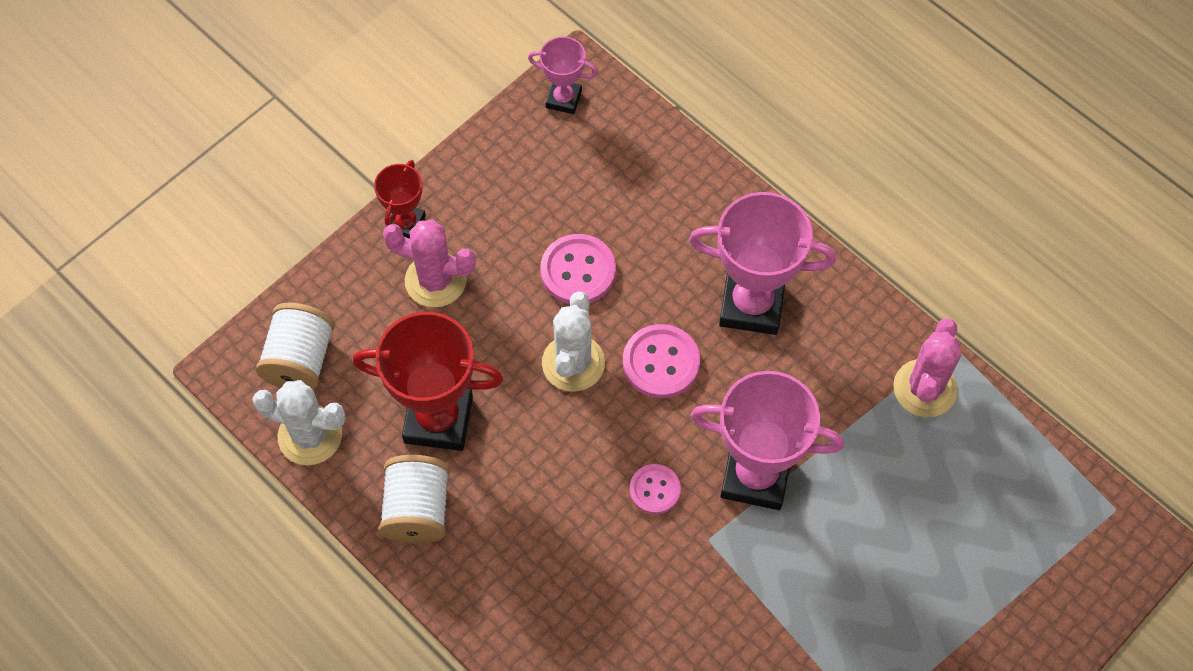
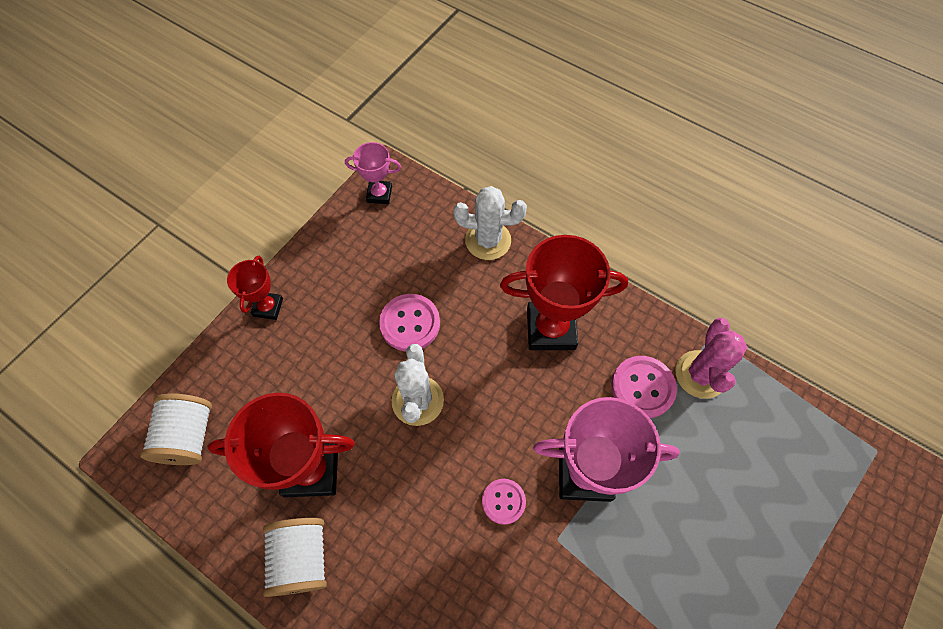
camera: 10 degrees left, 0 degrees up
white cactus [252,380,346,465] -> white cactus moved to [453,186,527,260]
pink cactus [383,219,476,308] -> none
pink button [623,324,700,398] -> pink button moved to [611,356,677,418]
pink trophy [689,192,836,335] -> red trophy [500,235,628,350]

